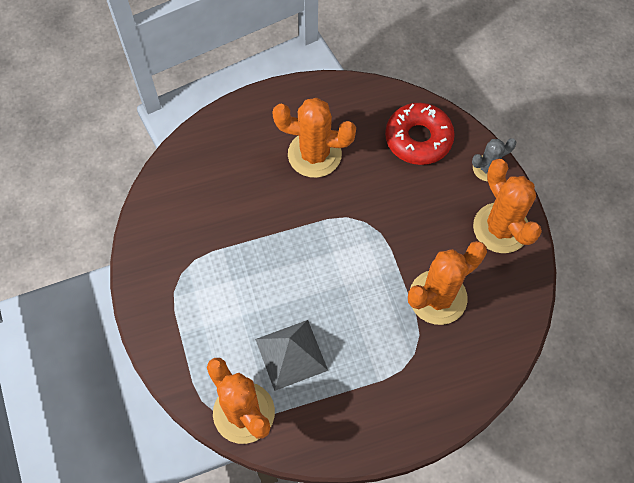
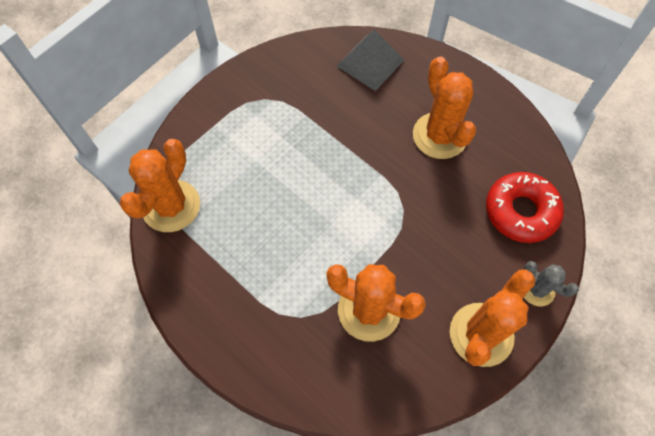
camera: 60 degrees right, 0 degrees up
grey pyramid [255,320,328,391] -> grey pyramid moved to [337,30,404,91]

